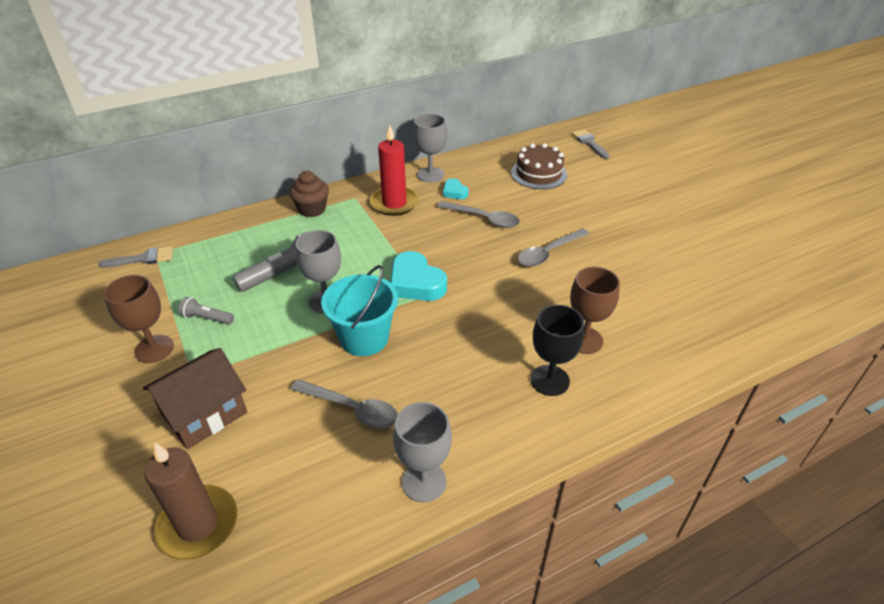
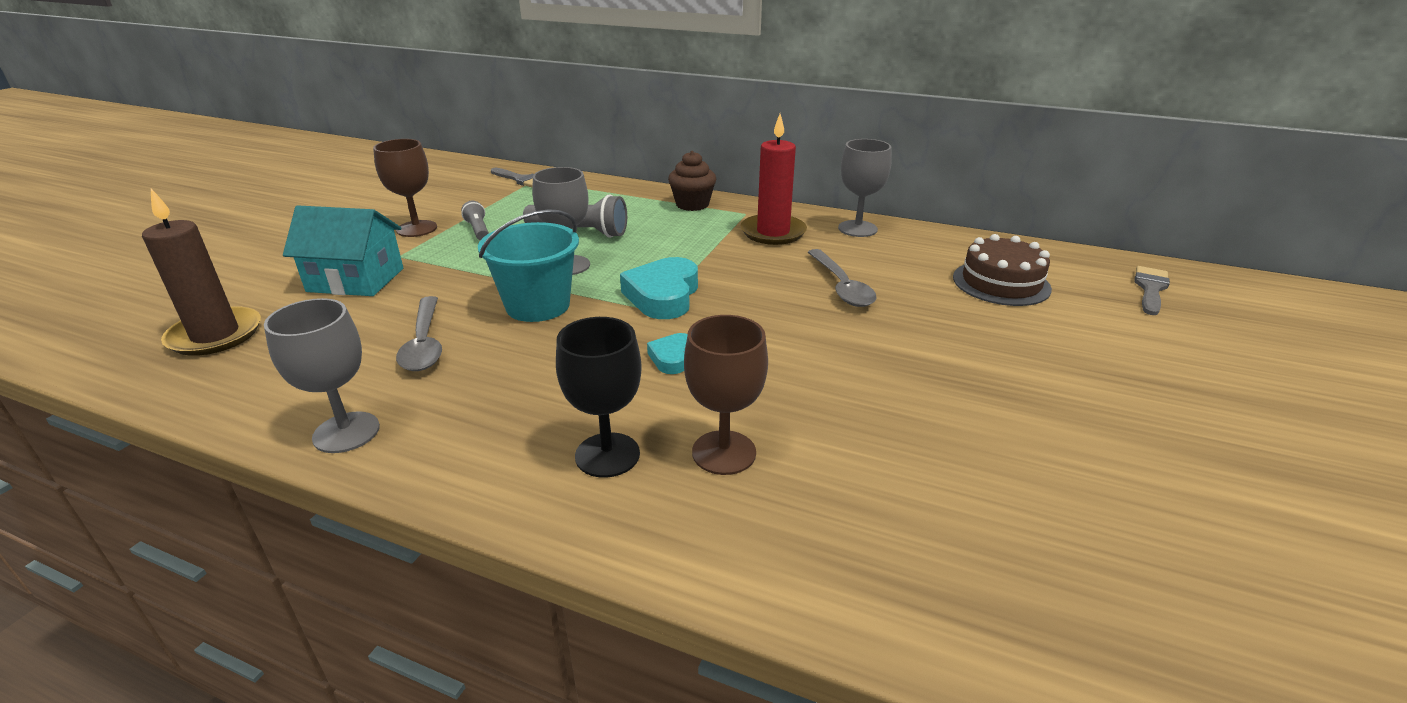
camera: 50 degrees right, 10 degrees down
brown house [143,348,247,449] -> turquoise house [283,205,403,296]
turquoise heart [443,178,468,199] -> turquoise heart moved to [647,333,687,374]
grey spoon [518,228,590,267] -> none

